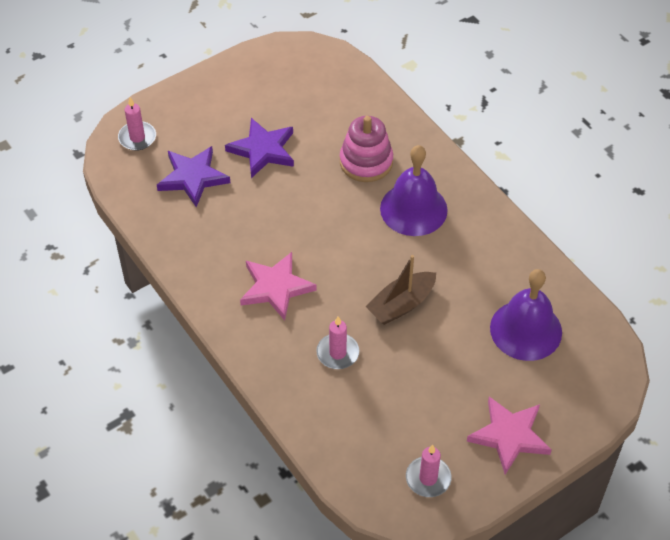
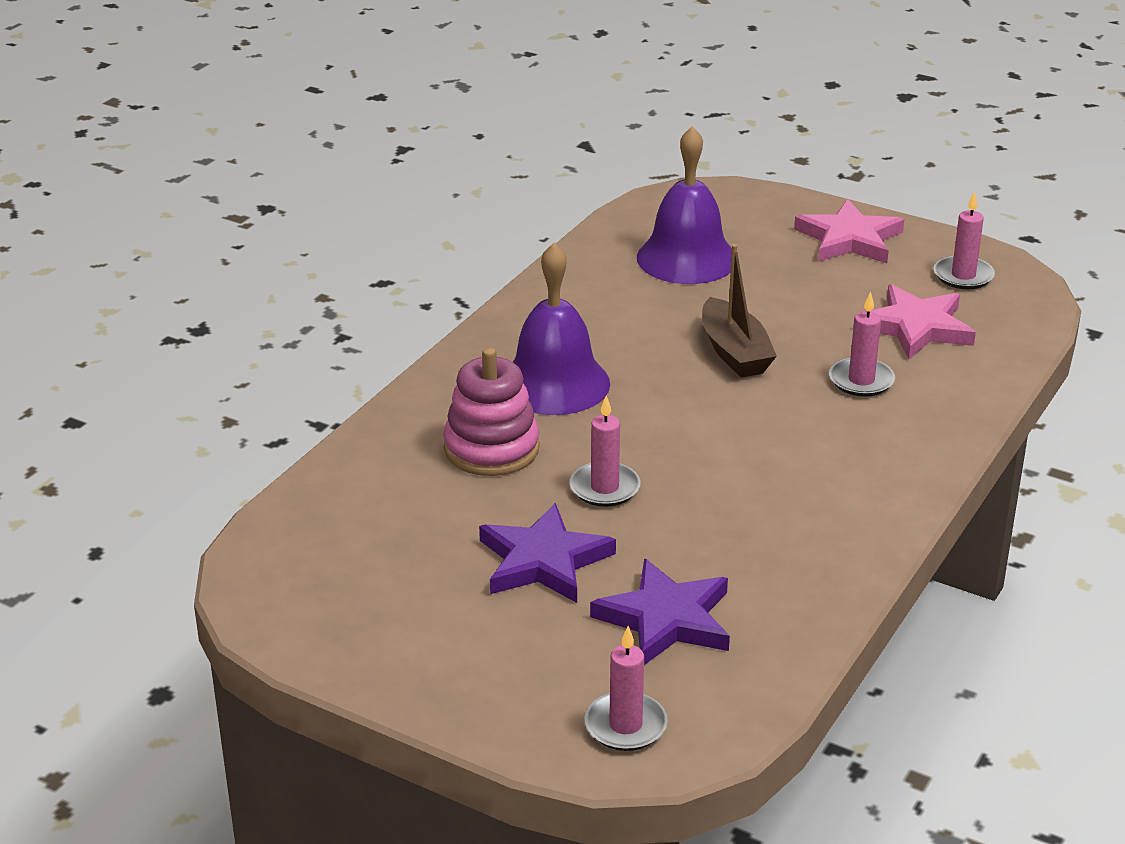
camera: 115 degrees left, 20 degrees down
pink star [240,252,317,321] -> pink star moved to [871,284,976,359]
brown boat [365,255,436,325] -> brown boat turned 45 degrees clockwise [702,244,777,378]
none -> pink candle [569,396,641,507]

